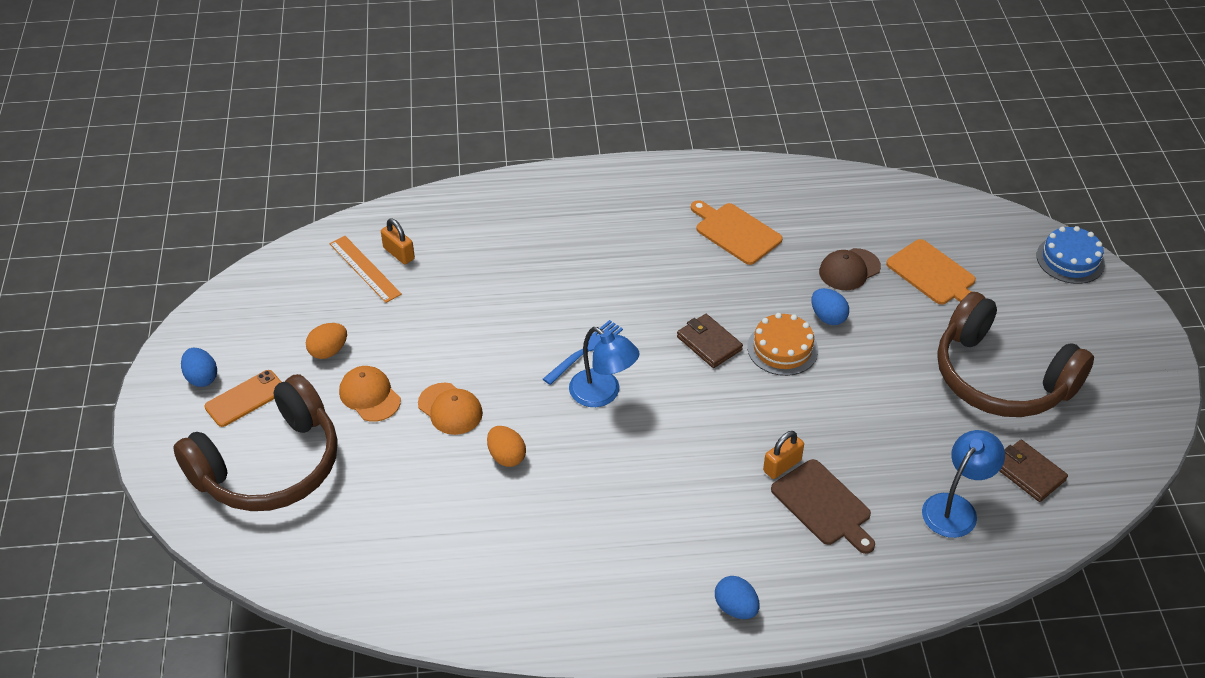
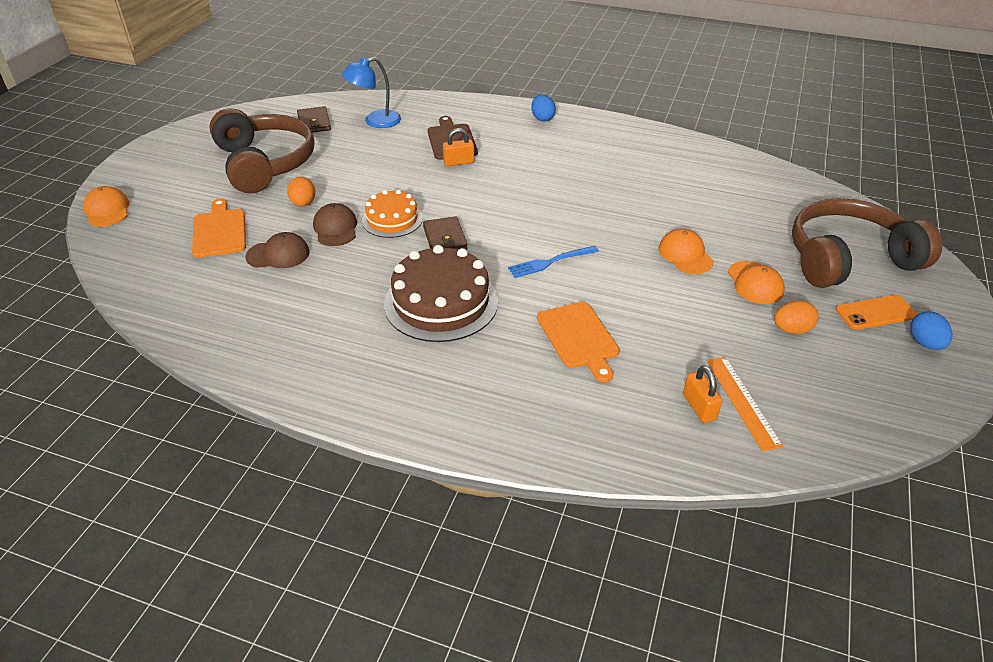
camera: 155 degrees left, 5 degrees down
orange egg [487,426,526,467] -> orange egg moved to [287,177,315,207]
blue lamp [569,327,639,407] -> none
orange cutting board [691,200,783,265] -> orange cutting board moved to [537,301,620,382]
blue egg [812,288,849,325] -> brown cap [313,203,357,246]
blue cake [1036,226,1105,284] -> orange cap [83,186,129,227]
none -> brown cake [384,245,498,342]

